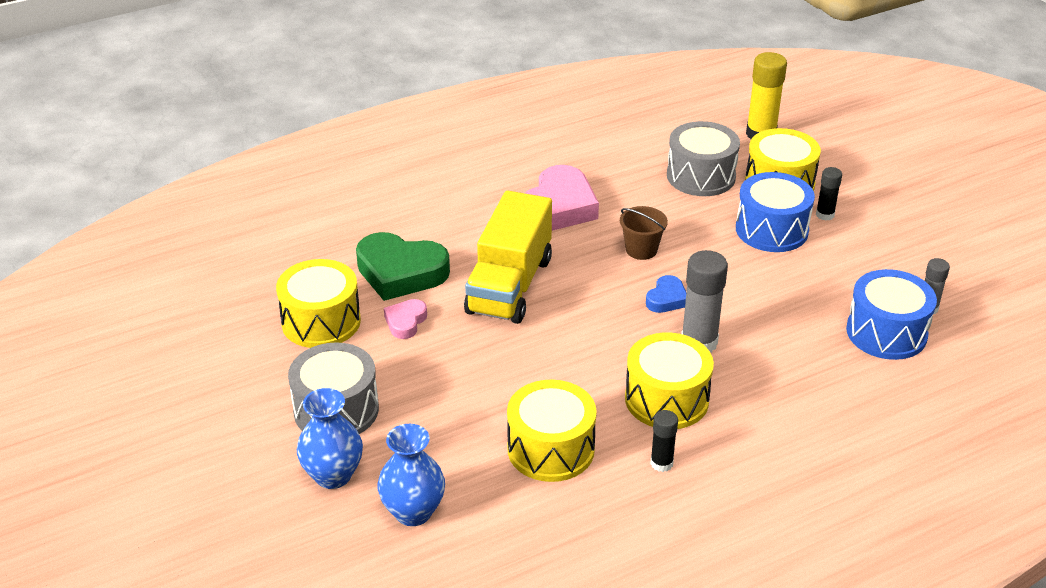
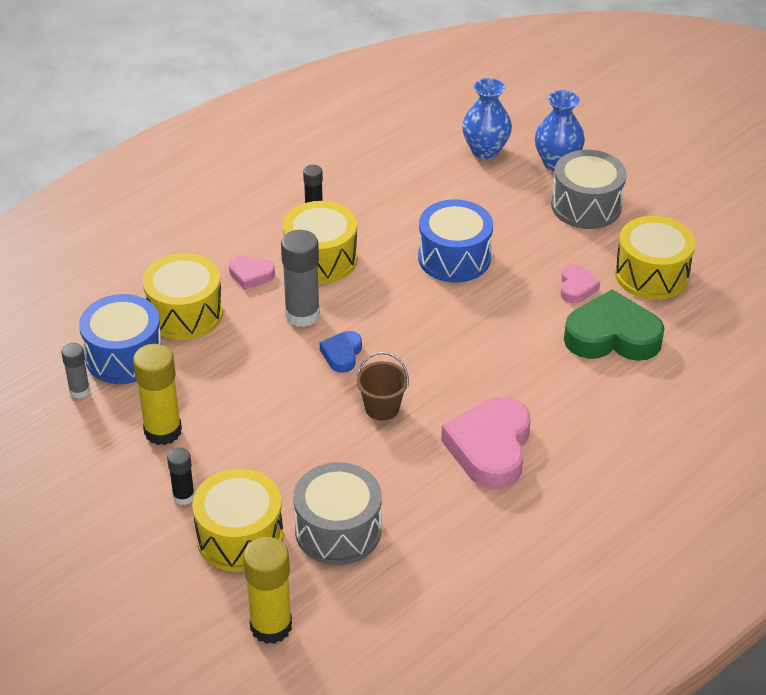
camera: 165 degrees right, 5 degrees up
yellow truck [464,190,552,324] -> none
yellow drum [507,380,597,482] -> yellow drum moved to [143,253,223,340]
blue drum [736,172,815,252] -> blue drum moved to [418,199,493,283]
none -> yellow glue stick [133,344,182,445]
none -> pink heart [229,255,275,290]

